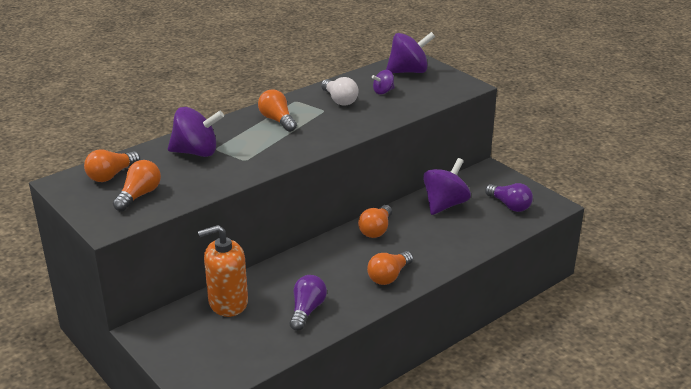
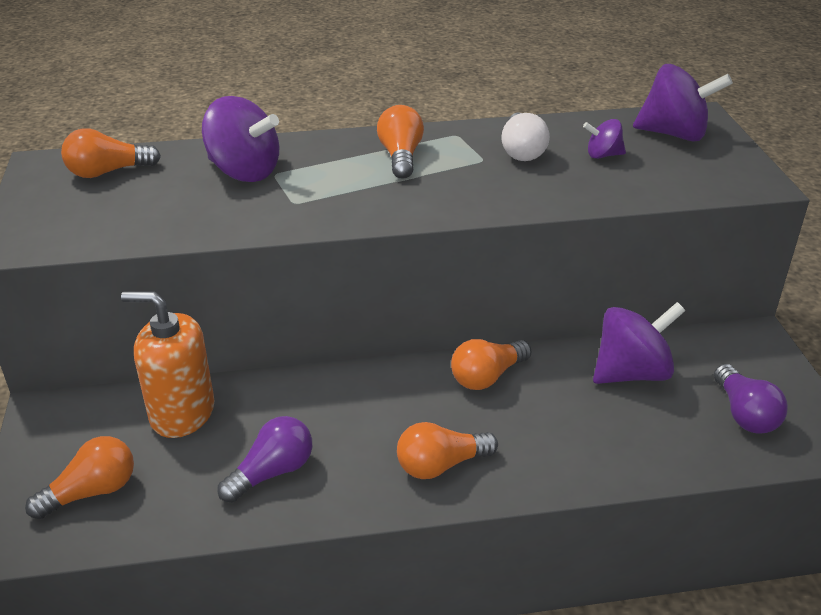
camera: 30 degrees right, 5 degrees up
orange light bulb [113,160,161,211] -> orange light bulb moved to [25,436,134,519]

